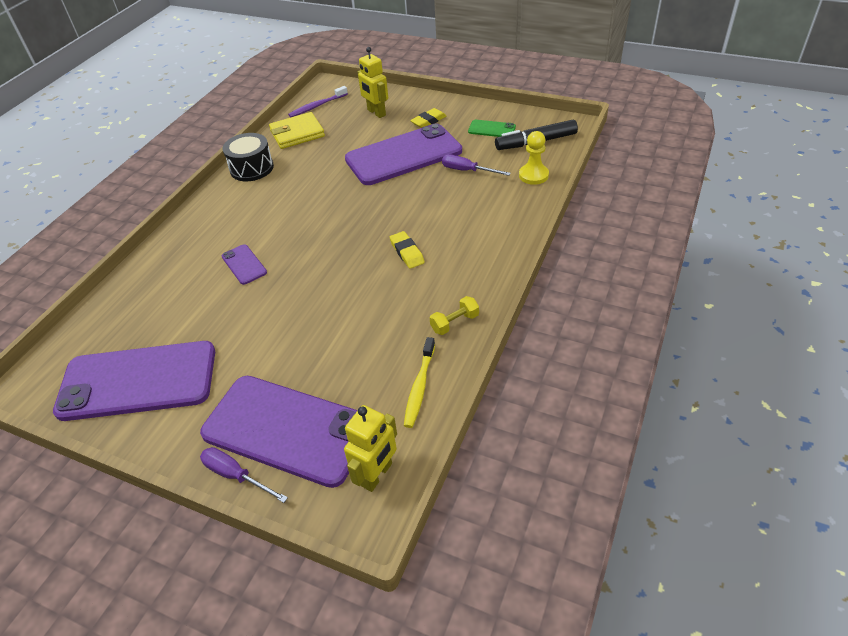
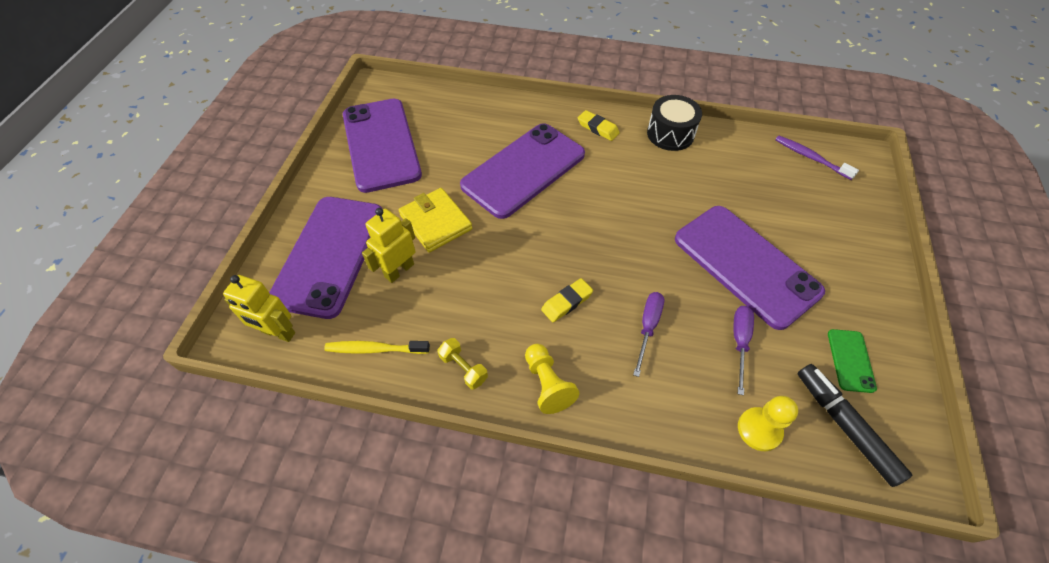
camera: 75 degrees right, 10 degrees up
purple screwdriver [200,447,288,503] -> purple screwdriver moved to [633,292,664,377]
purple phone [222,244,267,285] -> purple phone [460,123,585,219], size x2.36
yellow wallet [269,112,325,149] -> yellow wallet moved to [399,188,472,252]
yellow robot [358,47,388,118] -> yellow robot moved to [362,208,416,283]
yellow eraser [410,108,446,128] -> yellow eraser moved to [578,110,620,141]
none -> yellow pawn [525,344,579,414]

